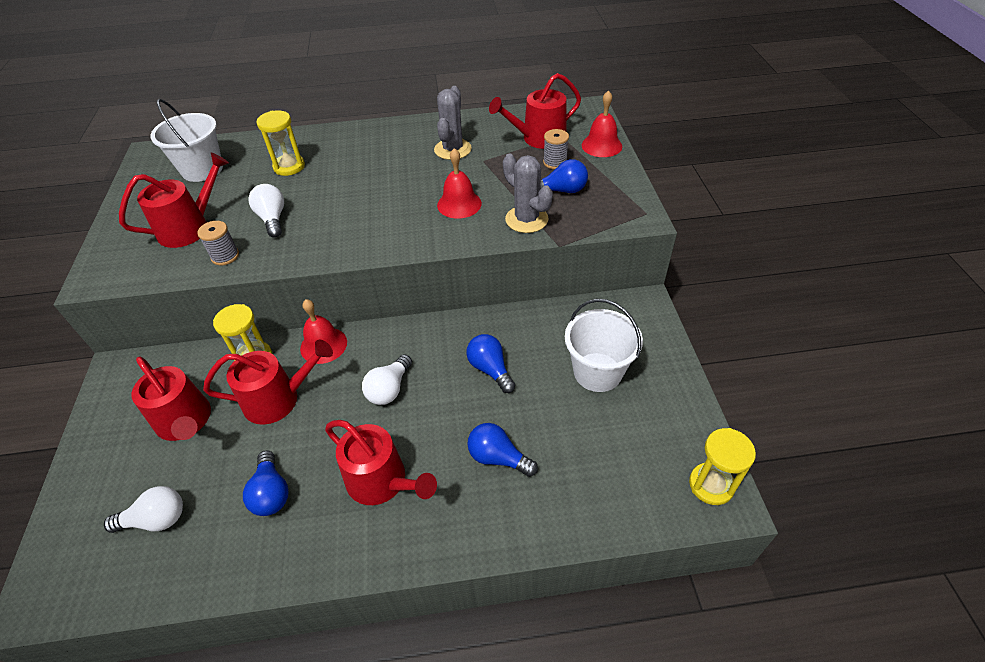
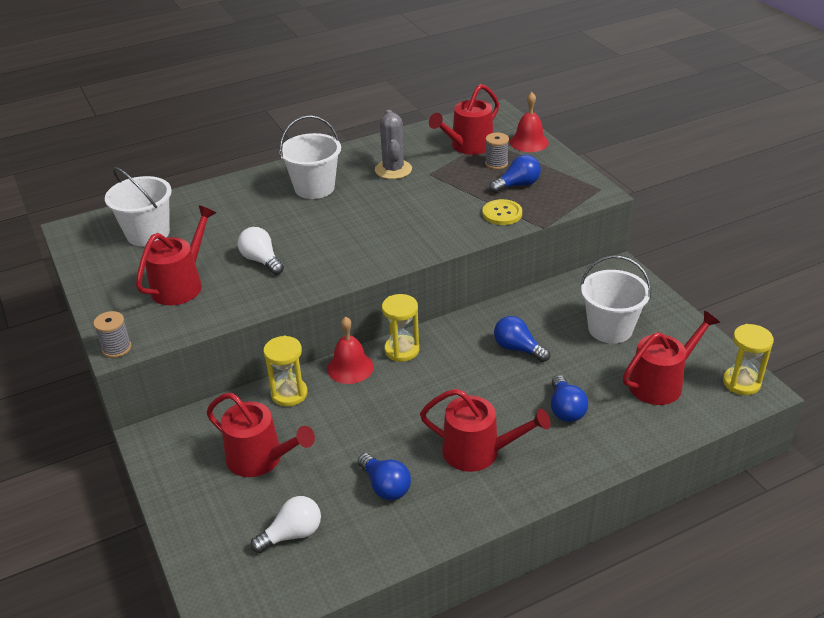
camera: 20 degrees left, 10 degrees down
grey spool [197,221,239,265] -> grey spool moved to [93,311,132,358]
red watering can [203,340,333,425] -> red watering can moved to [623,310,720,405]
yellow hourglass [257,110,305,176] -> yellow hourglass moved to [382,294,419,362]
white light bulb [362,354,412,405] -> none
red bell [437,148,482,219] -> none
blue light bulb [467,423,538,477] -> blue light bulb turned 105 degrees counterclockwise [551,375,588,422]
grey cactus [503,154,553,233] -> yellow button [482,199,522,225]
none -> white bucket [279,115,341,199]

